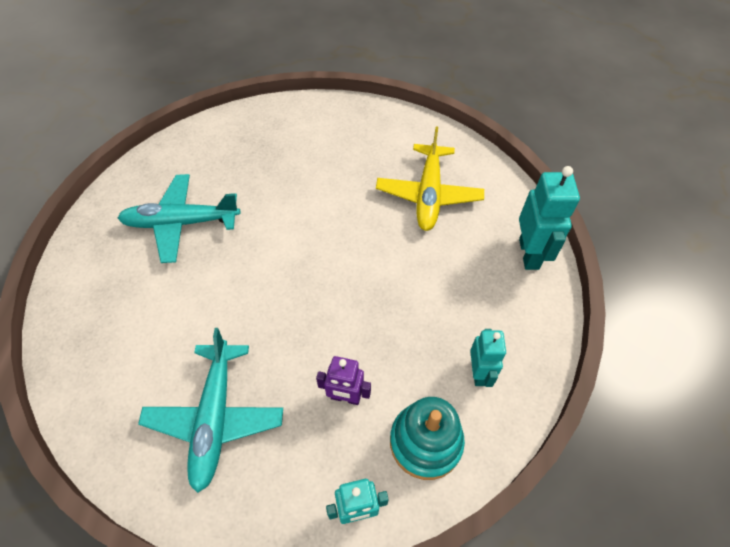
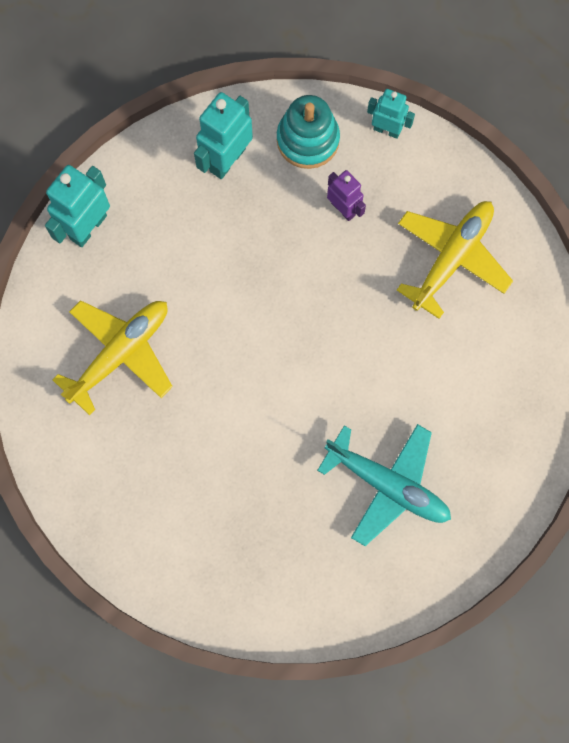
camera: 145 degrees left, 20 degrees up
turquoise plane [138,328,283,493] -> yellow plane [397,201,513,319]
turquoise robot [470,329,506,387] -> turquoise robot [194,92,253,179], size x1.59

